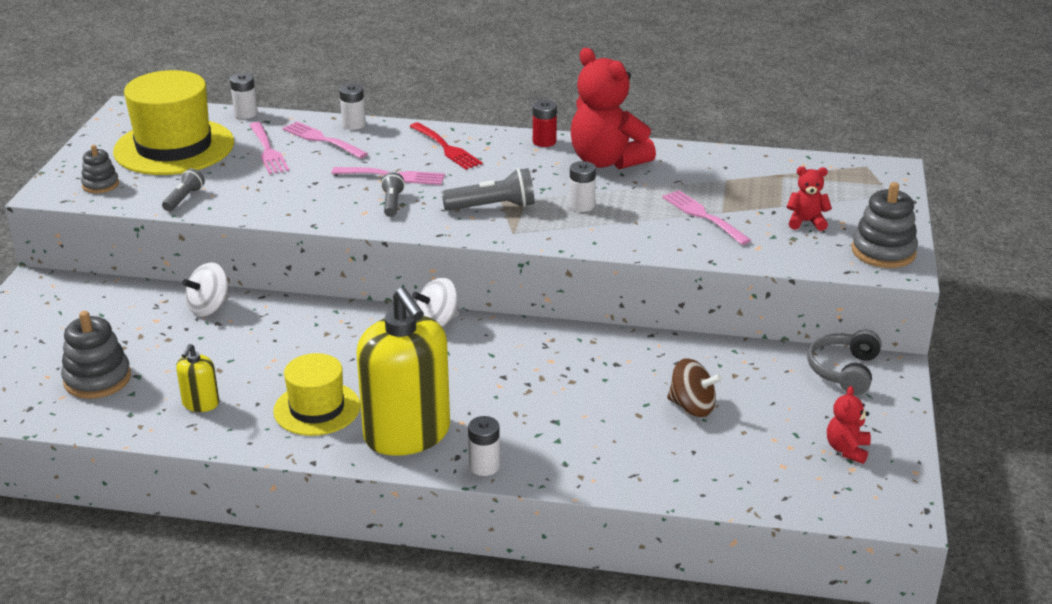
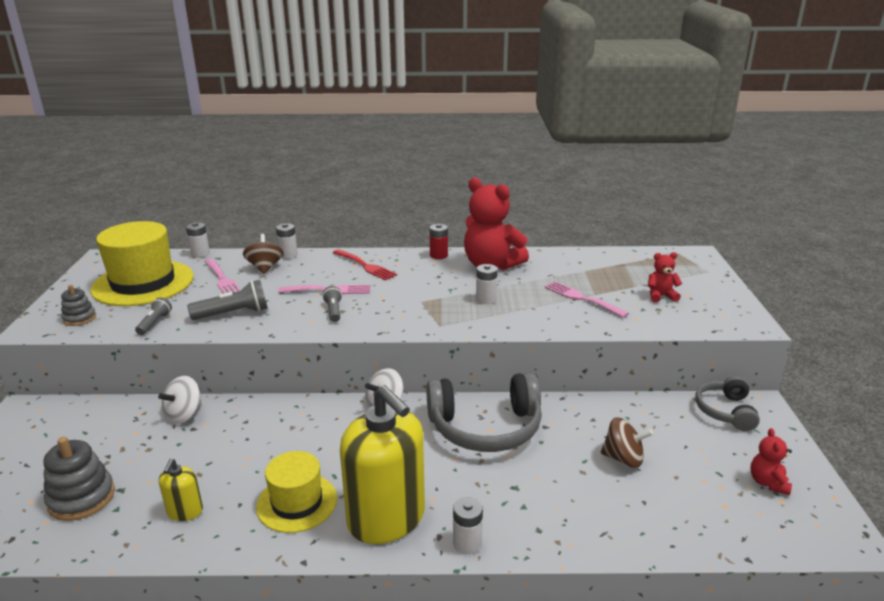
camera: 10 degrees left, 5 degrees down
pink fork [282,121,368,159] -> brown spinning top [243,234,284,274]
grey flashlight [442,168,535,211] -> grey flashlight moved to [187,280,268,320]
grey stacking toy [852,182,918,268] -> none
none -> grey headphones [426,372,542,452]

